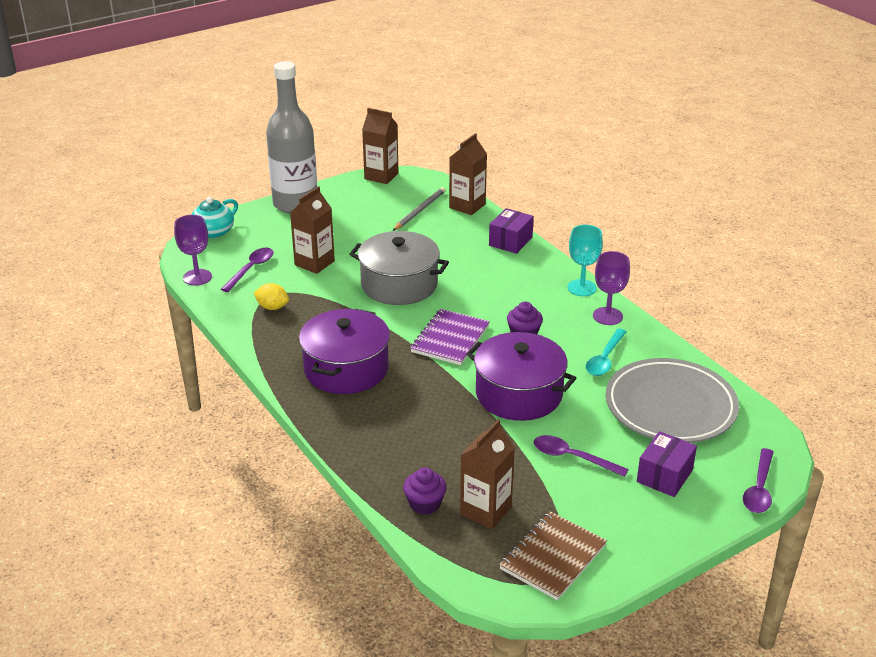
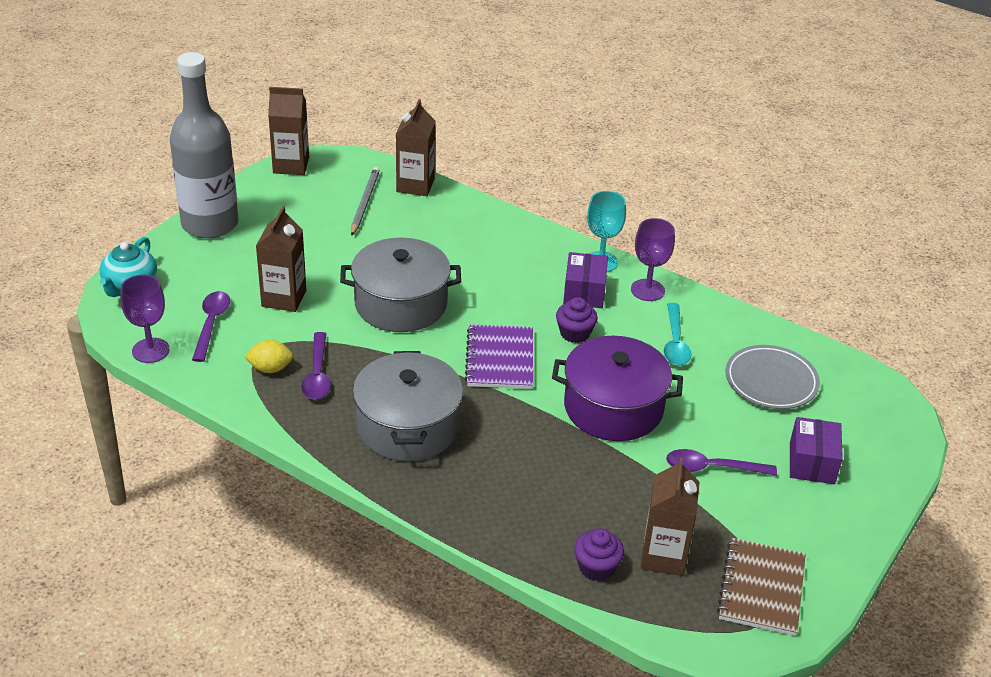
camera: 25 degrees left, 5 degrees up
purple pot [299,309,390,394] -> grey pot [353,351,463,461]
purple box [489,208,534,254] -> purple box moved to [563,252,608,308]
grey plate [606,358,739,443] -> grey plate [726,345,820,409], size x0.65
purple spoon [743,448,773,513] -> purple spoon moved to [301,332,331,400]

